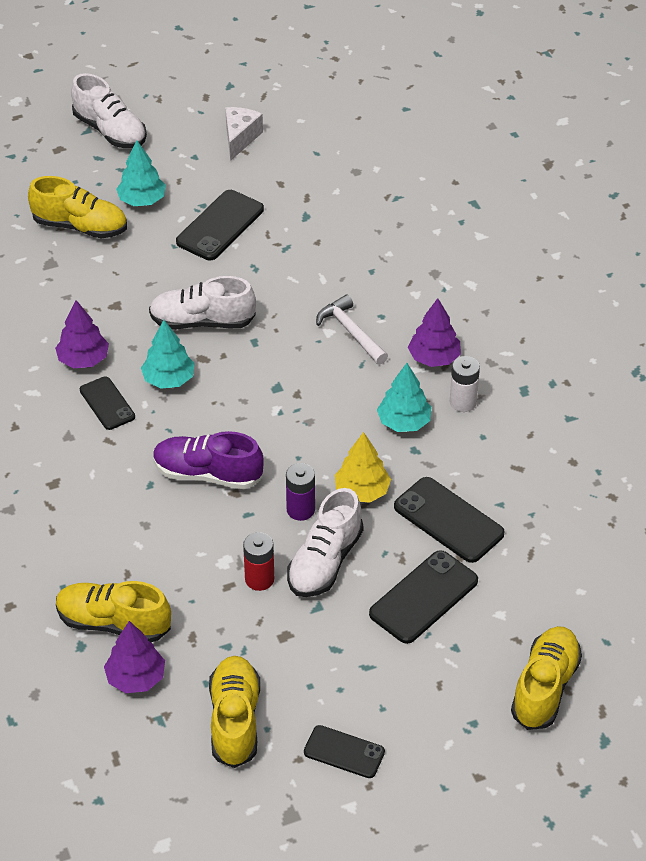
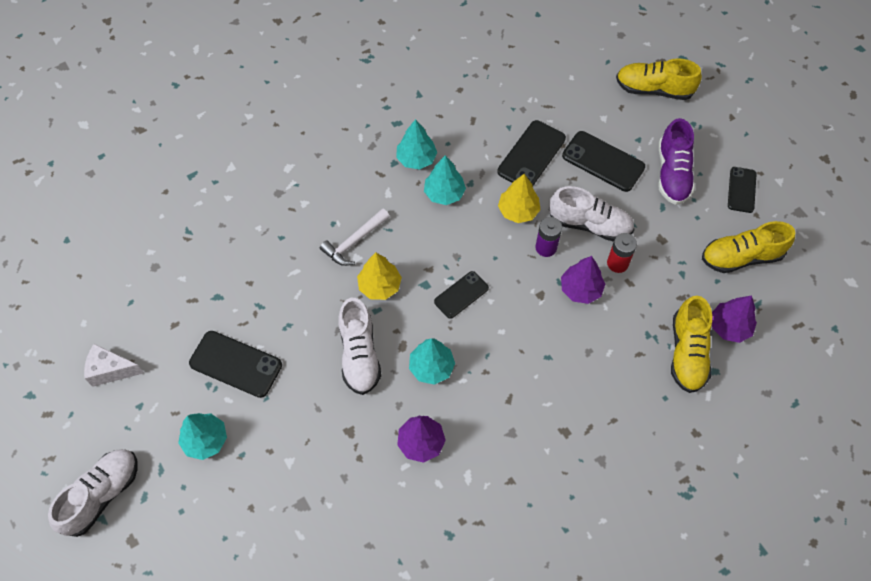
camera: 100 degrees left, 15 degrees up
yellow shoe [28,176,127,238] -> none
black phone [80,376,135,430] -> black phone moved to [434,271,489,319]
purple shoe [153,431,264,489] -> purple shoe moved to [658,118,695,205]
purple tree [408,298,461,367] -> purple tree moved to [561,256,605,304]
white battery [450,356,480,412] -> turquoise tree [396,119,437,170]
none -> yellow tree [357,253,402,300]

